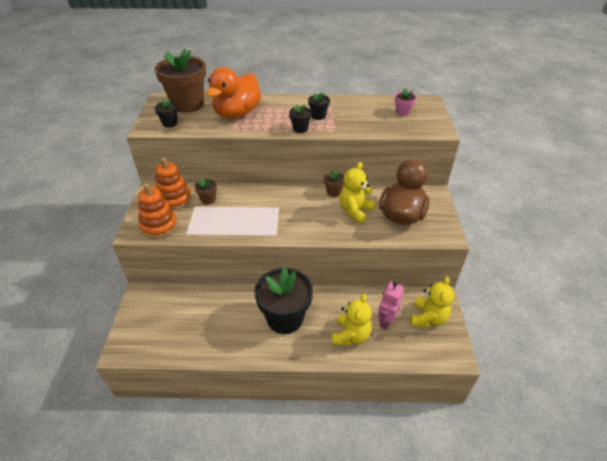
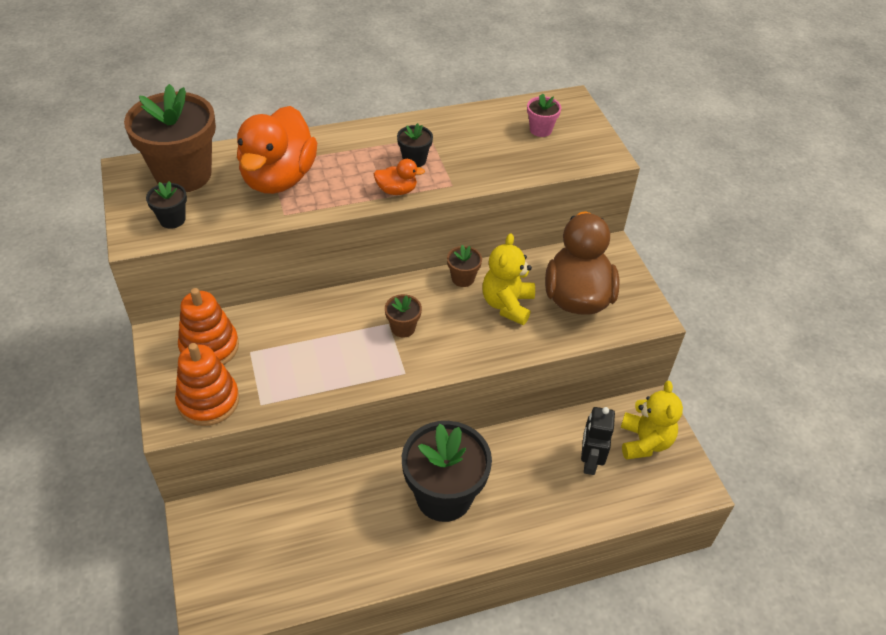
camera: 20 degrees left, 5 degrees up
brown flower pot [194,178,217,205] -> brown flower pot moved to [385,294,422,338]
black flower pot [289,105,312,133] -> orange duck [374,159,425,195]
yellow teddy bear [332,294,372,346] -> none
pink robot [377,281,403,330] -> black robot [581,407,615,475]

